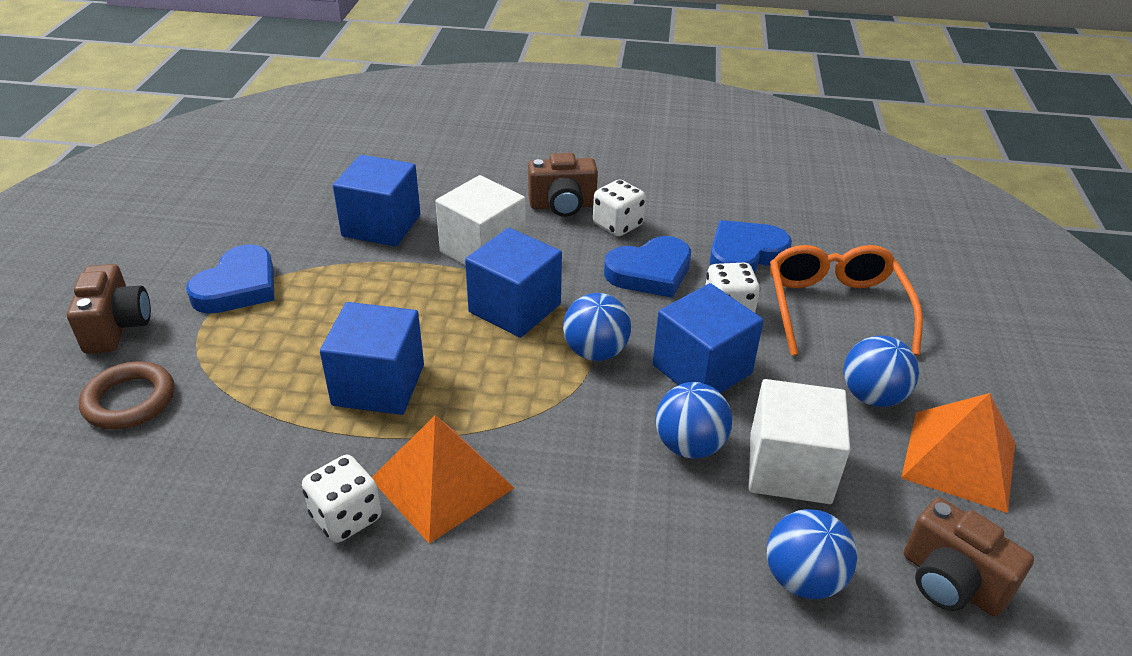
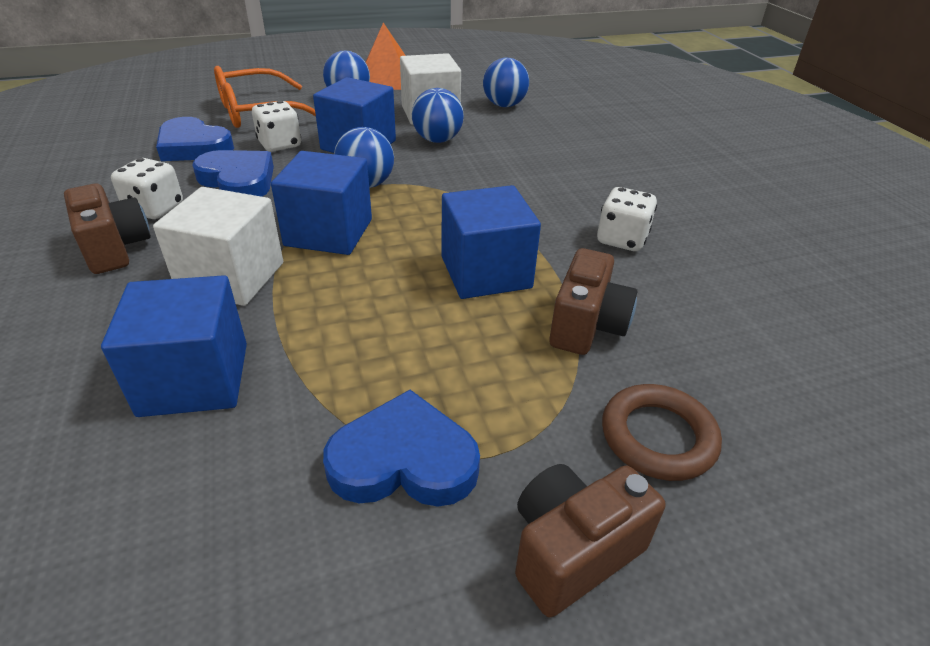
camera: 115 degrees left, 0 degrees up
orange pyramid [372,415,514,544] -> none
brown camera [904,498,1034,616] -> brown camera moved to [549,248,638,355]

